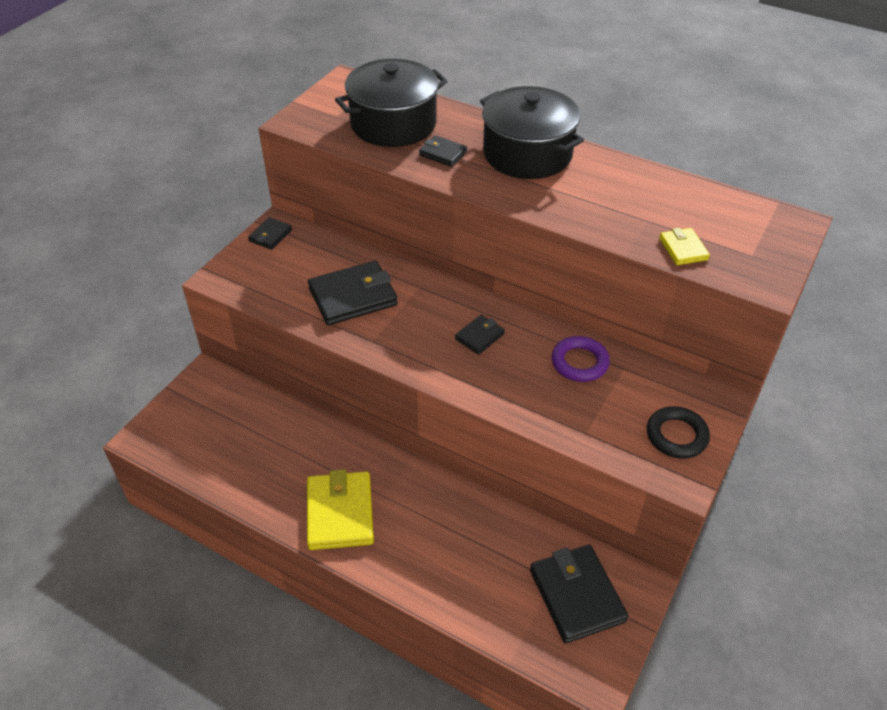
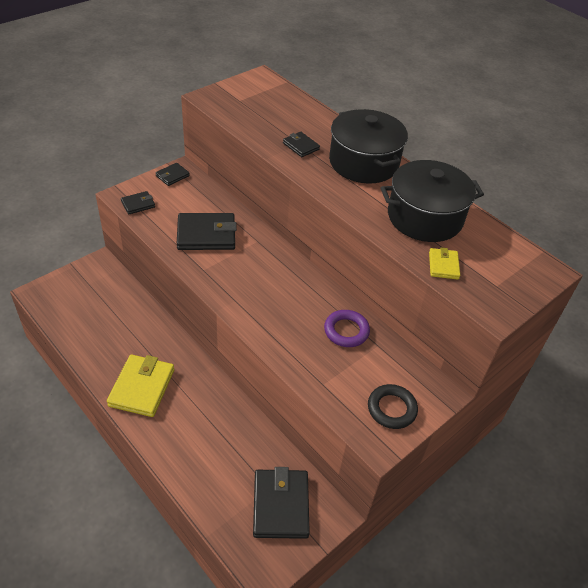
camera: 15 degrees right, 0 degrees up
black pot [335,59,448,147] -> black pot moved to [381,160,484,242]
black wallet [455,315,505,355] -> black wallet moved to [121,191,155,214]

